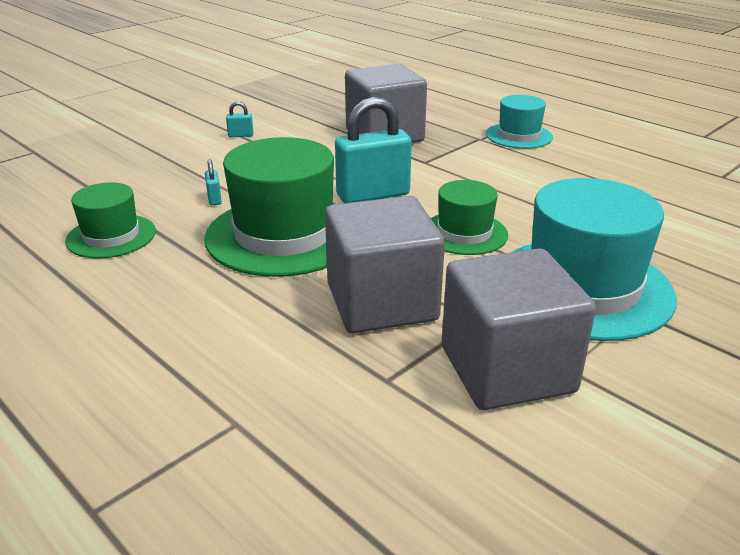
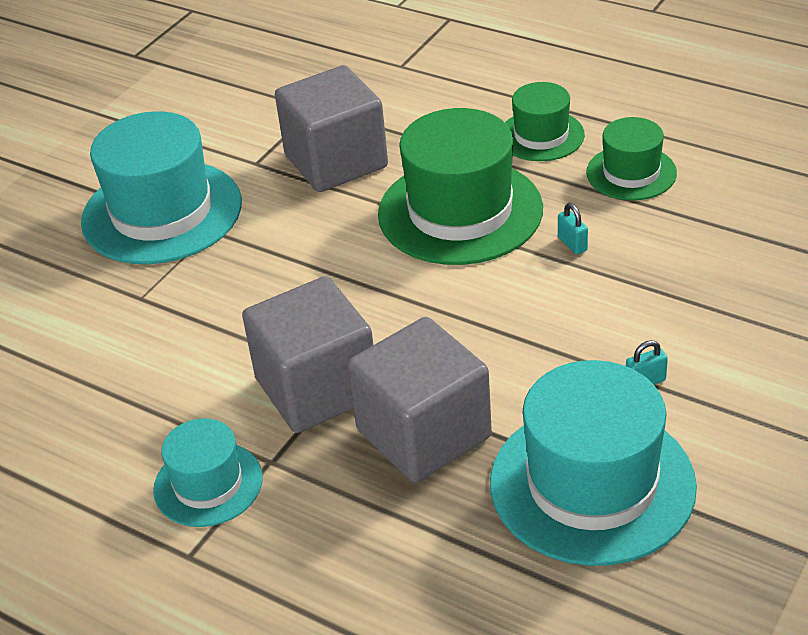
camera: 170 degrees right, 10 degrees up
turquoise padlock [335,97,412,203] -> none
green hat [431,180,508,255] -> green hat moved to [505,82,585,161]
grey cube [442,248,596,410] -> grey cube moved to [242,276,373,433]
none -> turquoise hat [490,360,697,566]

